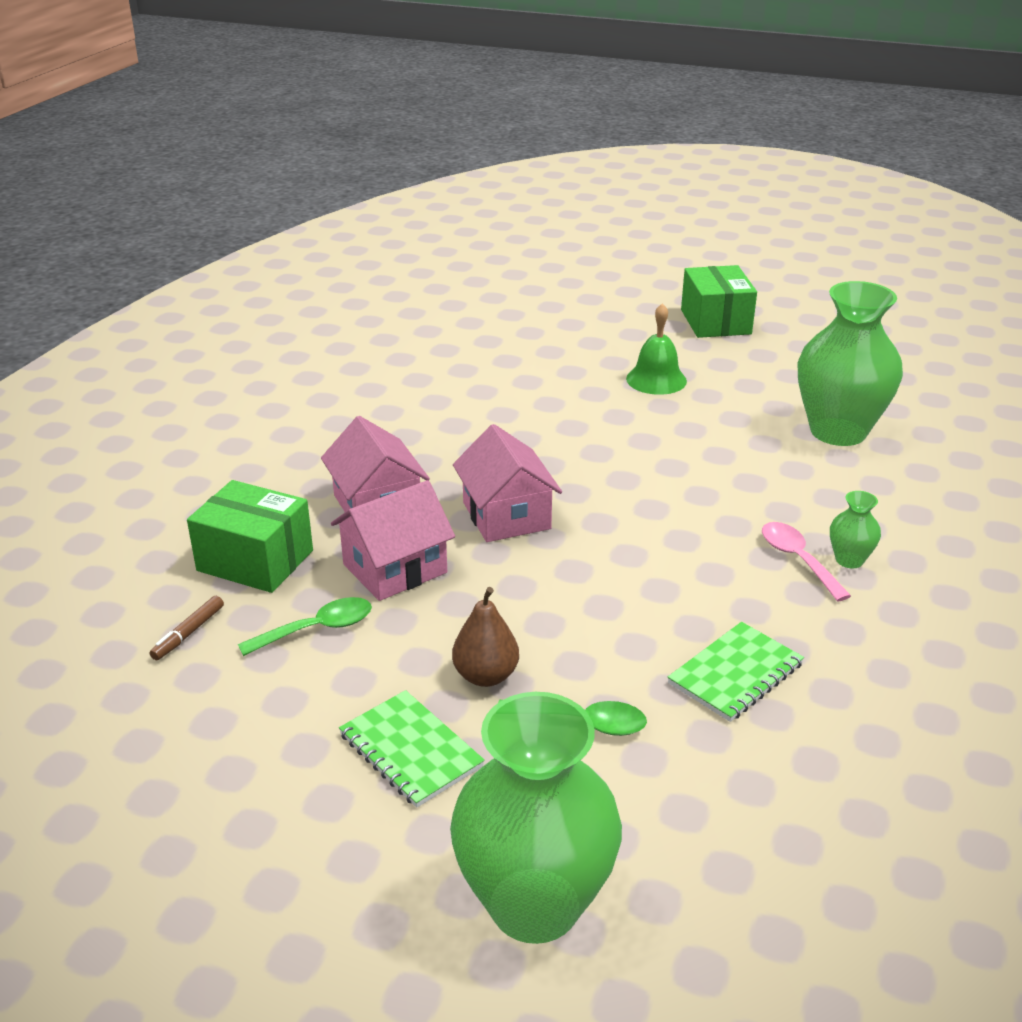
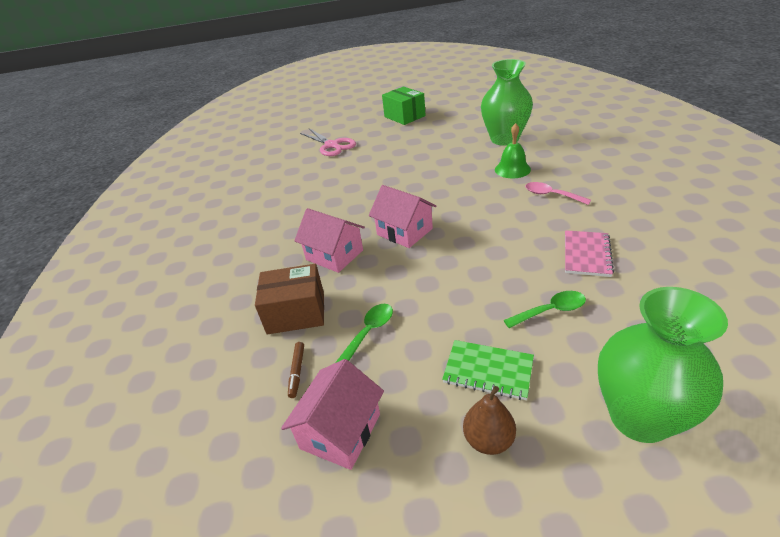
camera: 25 degrees left, 5 degrees up
green box [187,480,313,593] -> brown box [255,264,324,334]
pink house [331,480,455,601] -> pink house moved to [281,359,384,470]
brown pear [452,587,519,687] -> brown pear moved to [463,386,516,455]
green bell [626,303,687,395] -> green bell moved to [495,123,531,178]
green notebook [668,622,804,722] -> pink notebook [565,230,614,277]
green vase [830,491,881,568] -> none
none -> pink scissors [300,129,356,156]

